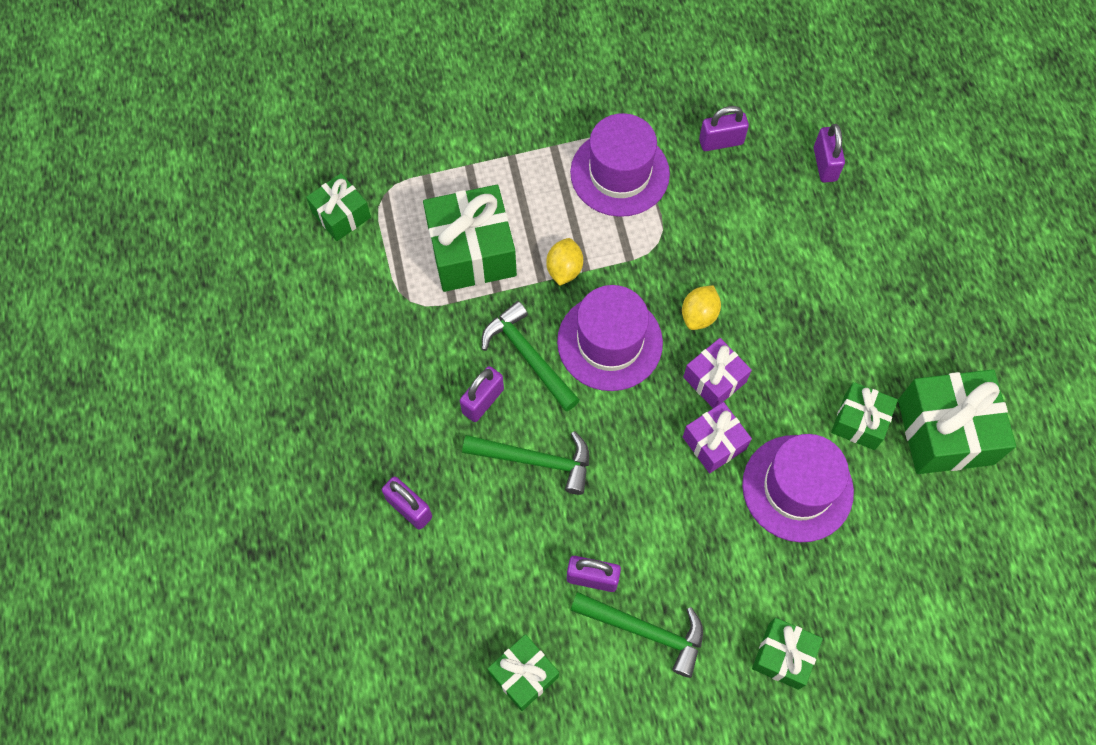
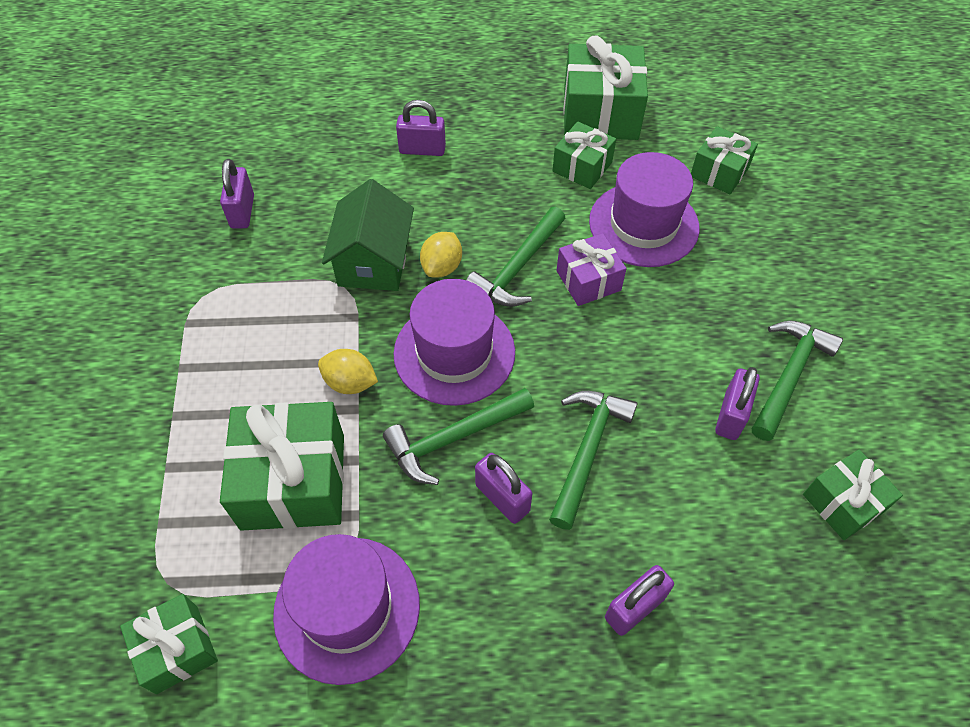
camera: 80 degrees left, 10 degrees down
purple hat [570,113,670,217] -> purple hat moved to [273,534,420,685]
yellow lemon [682,285,721,330] -> yellow lemon turned 75 degrees clockwise [420,232,462,278]
purple gift [683,338,752,408] -> green hammer [466,206,565,307]
green gift [752,618,823,690] -> green gift moved to [691,126,758,194]
purple padlock [814,124,845,182] -> purple padlock moved to [396,100,446,156]
none -> green house [322,179,414,291]

